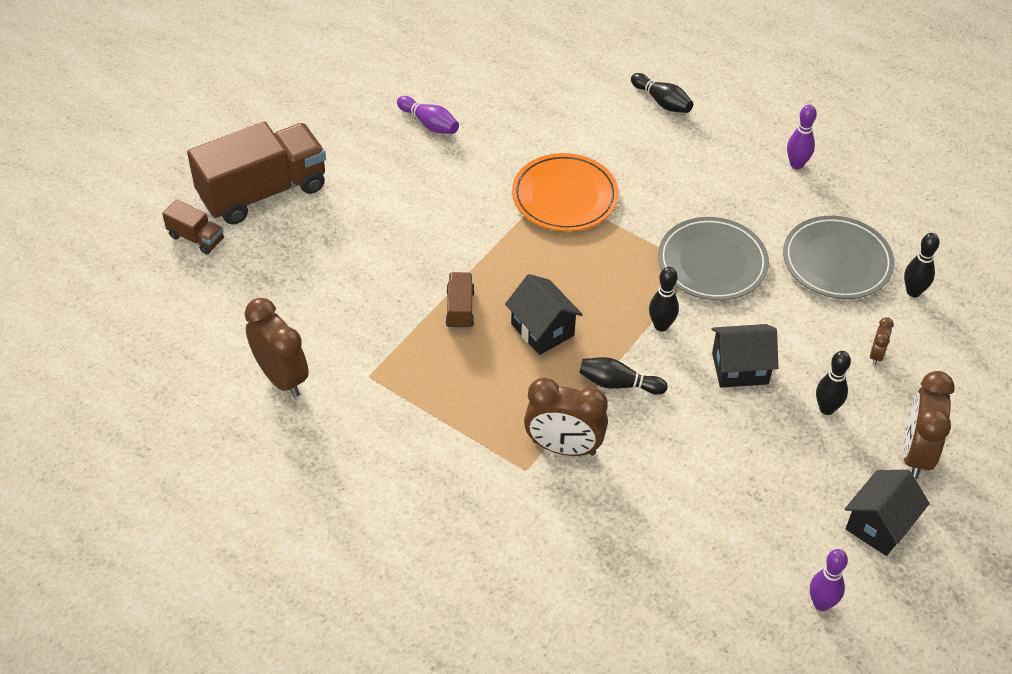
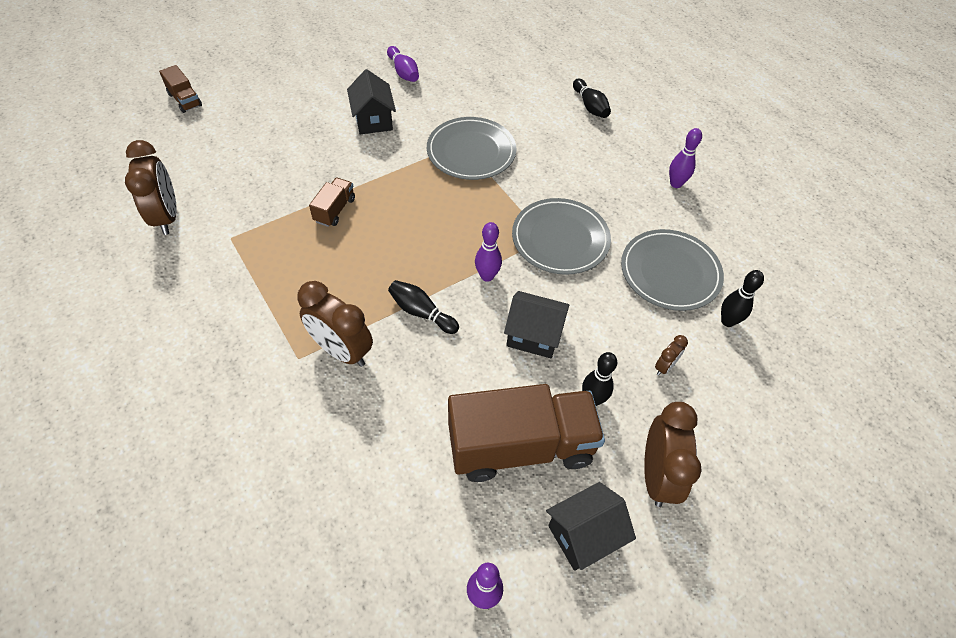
camera: 20 degrees right, 5 degrees up
brown truck [187,121,326,225] -> brown truck moved to [448,384,605,482]
black house [505,274,583,355] -> black house moved to [347,69,396,134]
orange plate [512,153,619,231] -> grey plate [427,117,517,180]
black bowling pin [649,267,679,331] -> purple bowling pin [475,222,502,282]
brown clock [903,371,955,479] -> brown clock turned 150 degrees clockwise [644,402,702,507]

